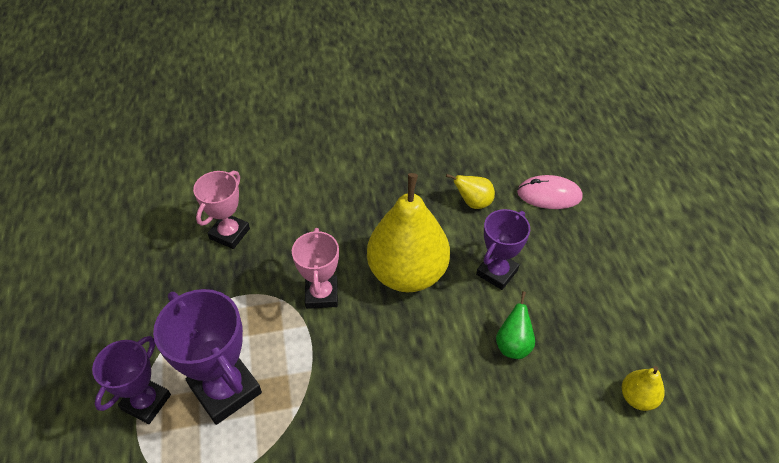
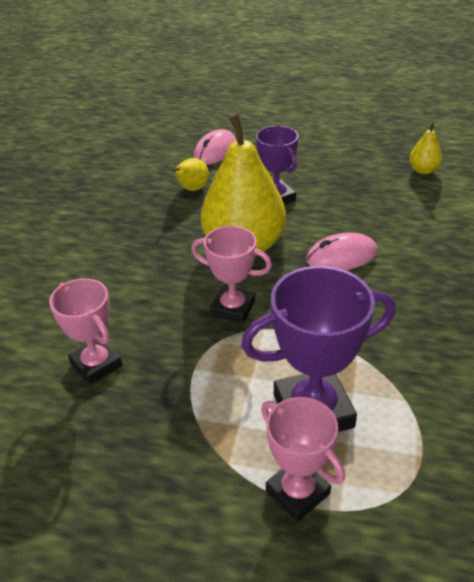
camera: 65 degrees left, 10 degrees down
purple trophy [92,336,171,424] -> pink trophy [261,397,345,522]
green pear [496,291,535,359] -> none
none -> pink mouse [306,233,378,270]

